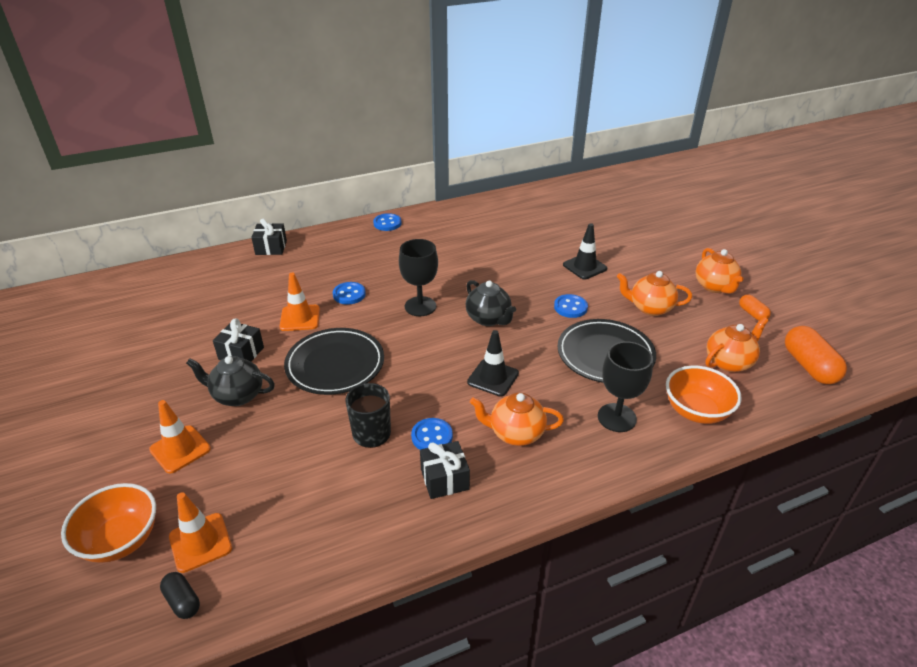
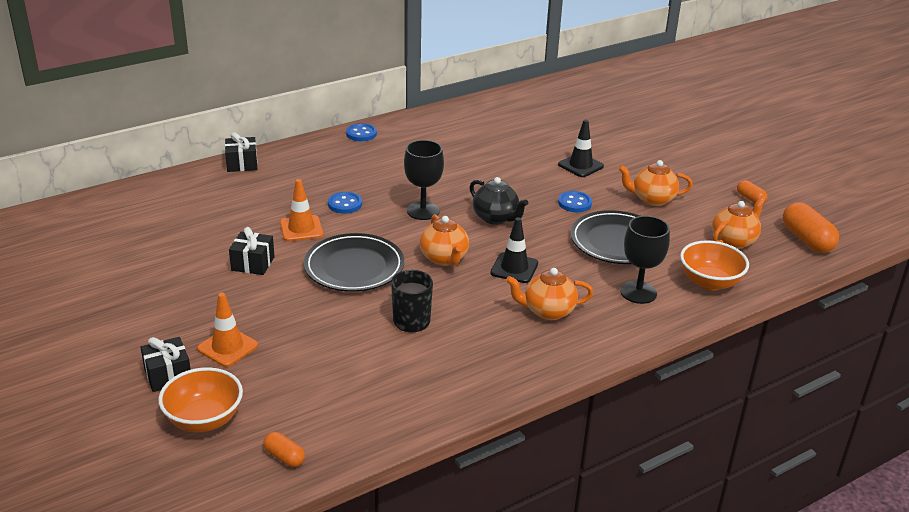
camera: 10 degrees left, 5 degrees down
black capsule [160,572,200,619] -> orange capsule [263,432,305,467]
orange traffic cone [169,492,232,573] -> none
black teapot [186,356,275,406] -> none
blue button [411,418,453,450] -> none
black gift [420,441,470,499] -> black gift moved to [141,337,191,392]
orange teapot [696,248,744,294] -> orange teapot moved to [420,215,469,266]

